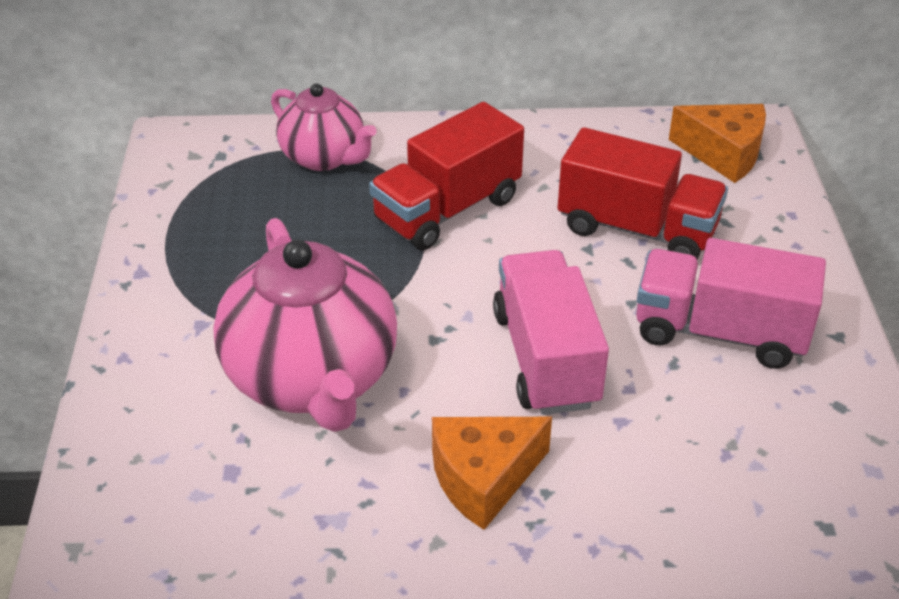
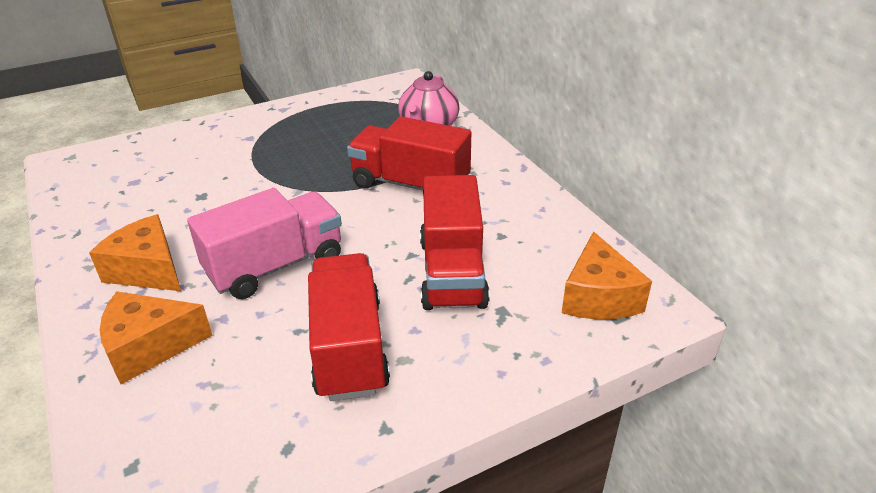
camera: 65 degrees right, 5 degrees down
pink teapot [213,218,397,432] -> none
pink truck [636,238,826,369] -> red truck [308,253,390,401]
none -> orange cheese [100,291,213,384]

